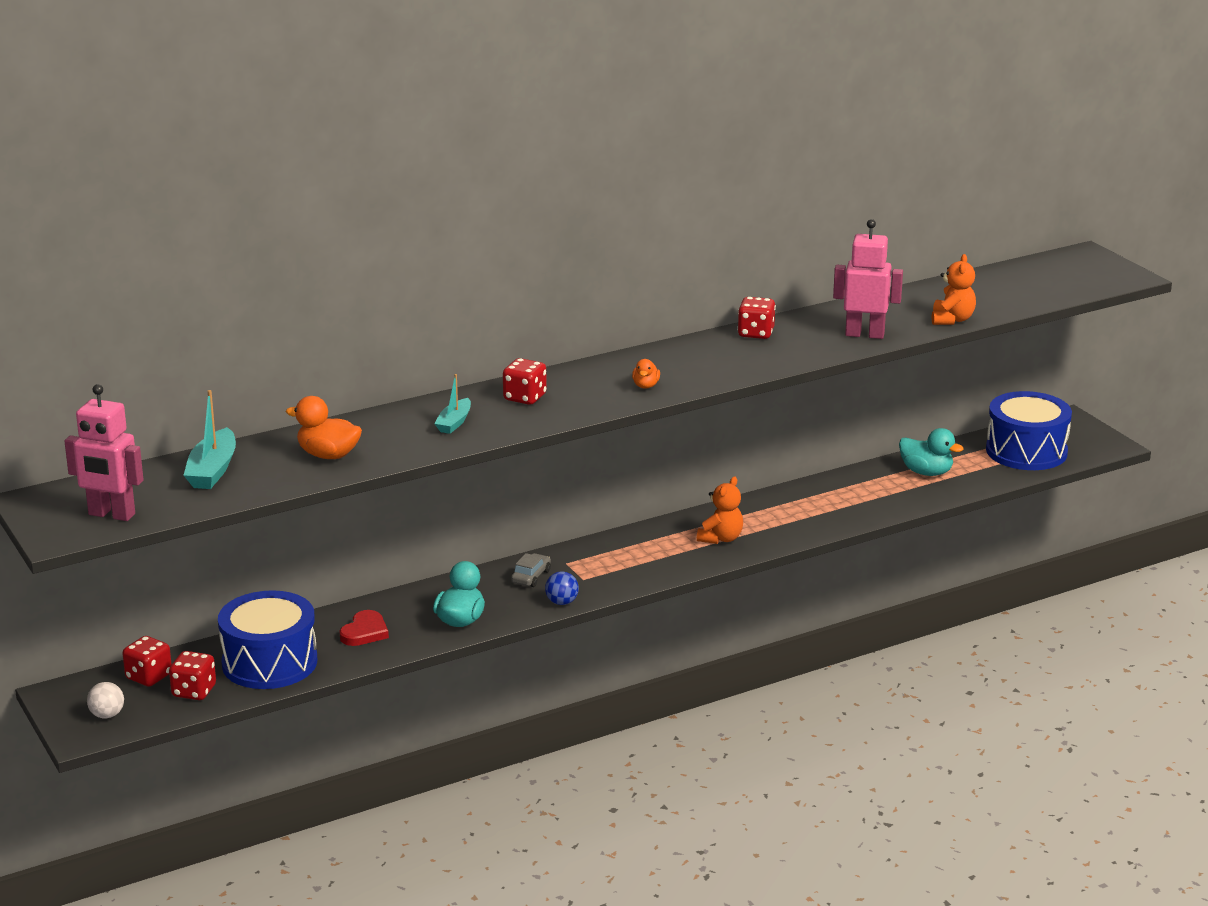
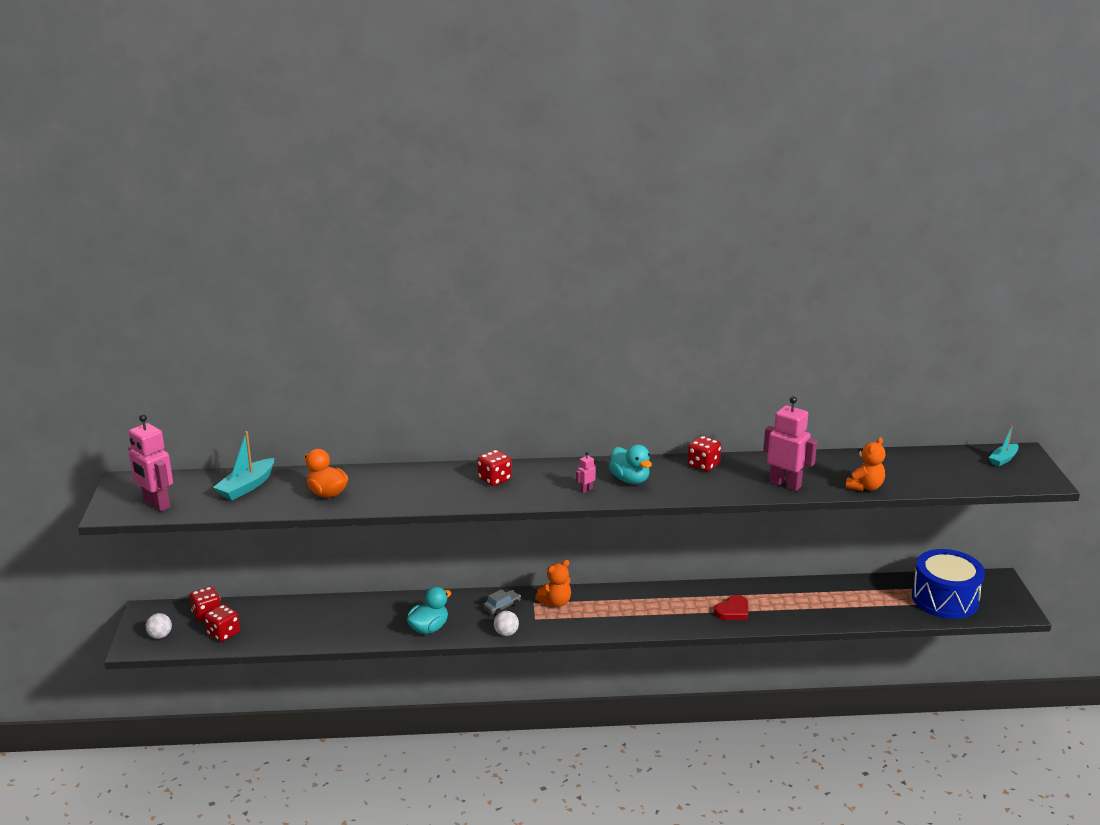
camera: 25 degrees right, 0 degrees up
blue drum [218,590,317,689] -> none
red heart [340,610,389,646] -> red heart moved to [714,595,748,620]
turquoise boat [434,374,471,434] -> turquoise boat moved to [989,426,1018,467]
blue ball [545,571,579,605] -> white ball [494,611,519,636]
orange duck [632,359,660,389] -> pink robot [576,452,596,493]
orange teddy bear [697,476,743,544] -> orange teddy bear moved to [535,560,571,607]
turquoise duck [899,428,964,476] -> turquoise duck moved to [609,445,652,484]

